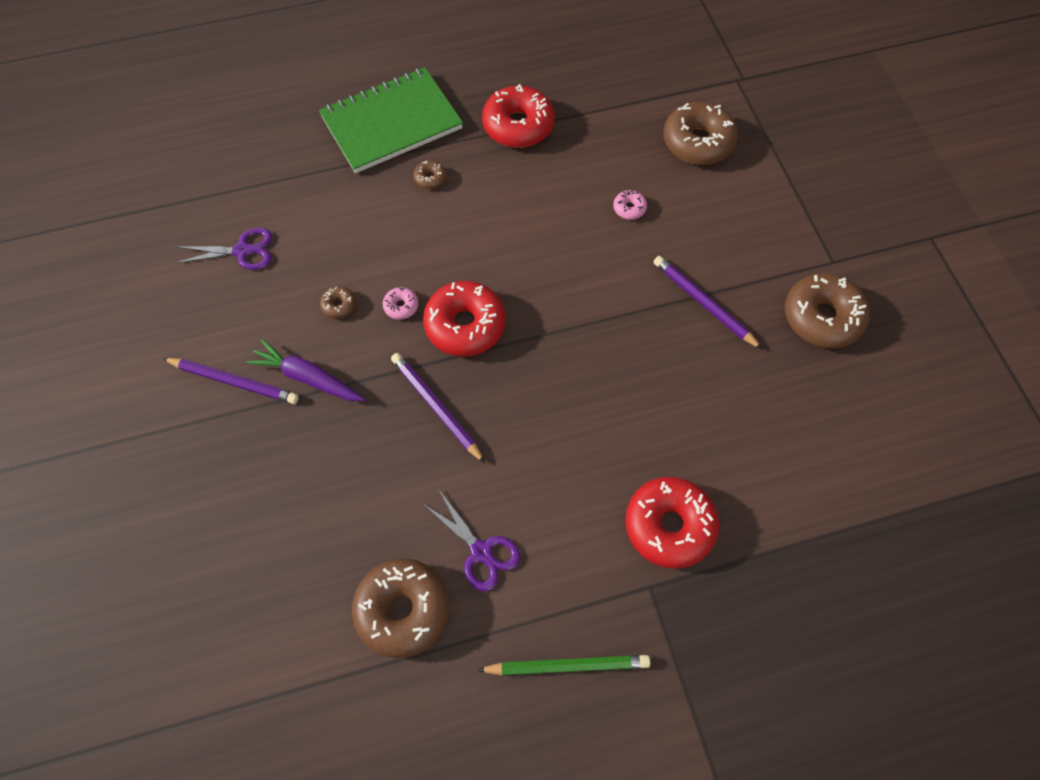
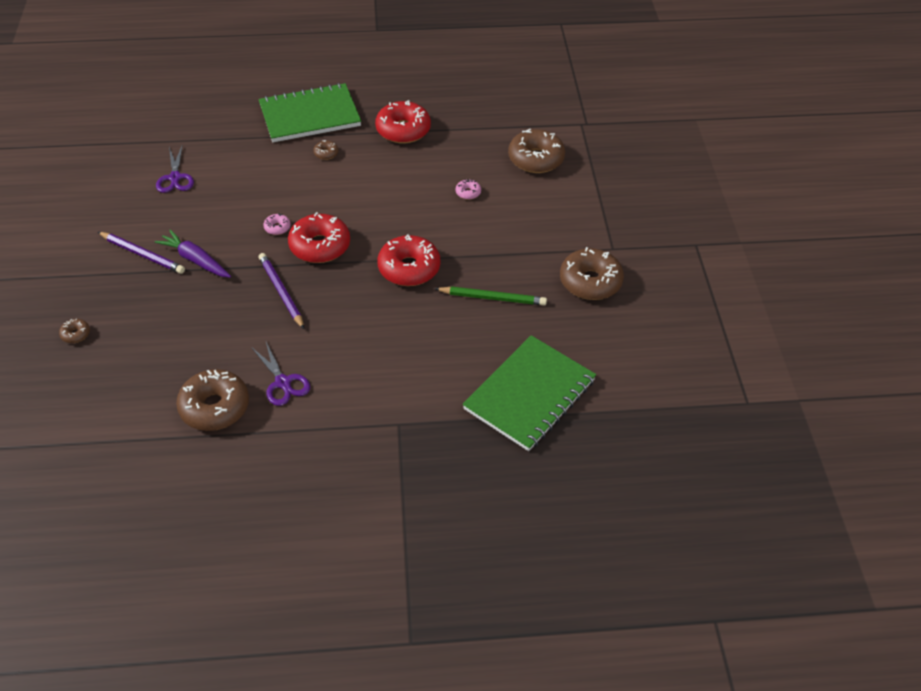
camera: 10 degrees right, 15 degrees down
purple scissors [175,228,272,270] -> purple scissors turned 75 degrees clockwise [156,146,194,193]
brown donut [320,286,356,319] -> brown donut moved to [59,318,90,343]
green pencil [477,655,650,675] -> green pencil moved to [435,286,547,306]
red donut [625,477,719,569] -> red donut moved to [377,234,440,286]
purple pencil [654,256,762,349] -> none
none -> green notebook [463,335,596,451]

